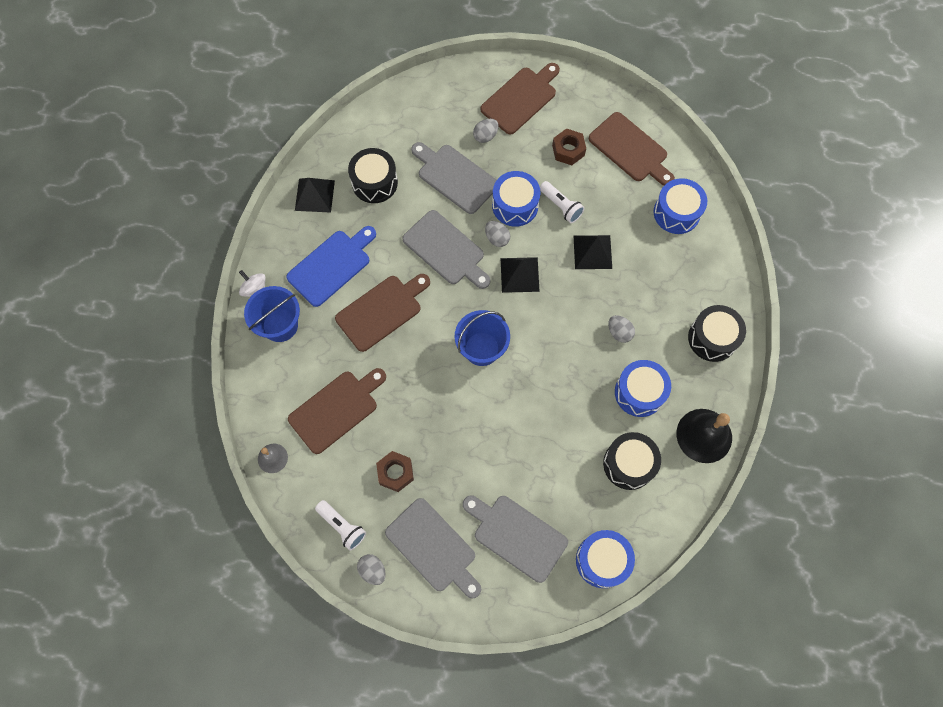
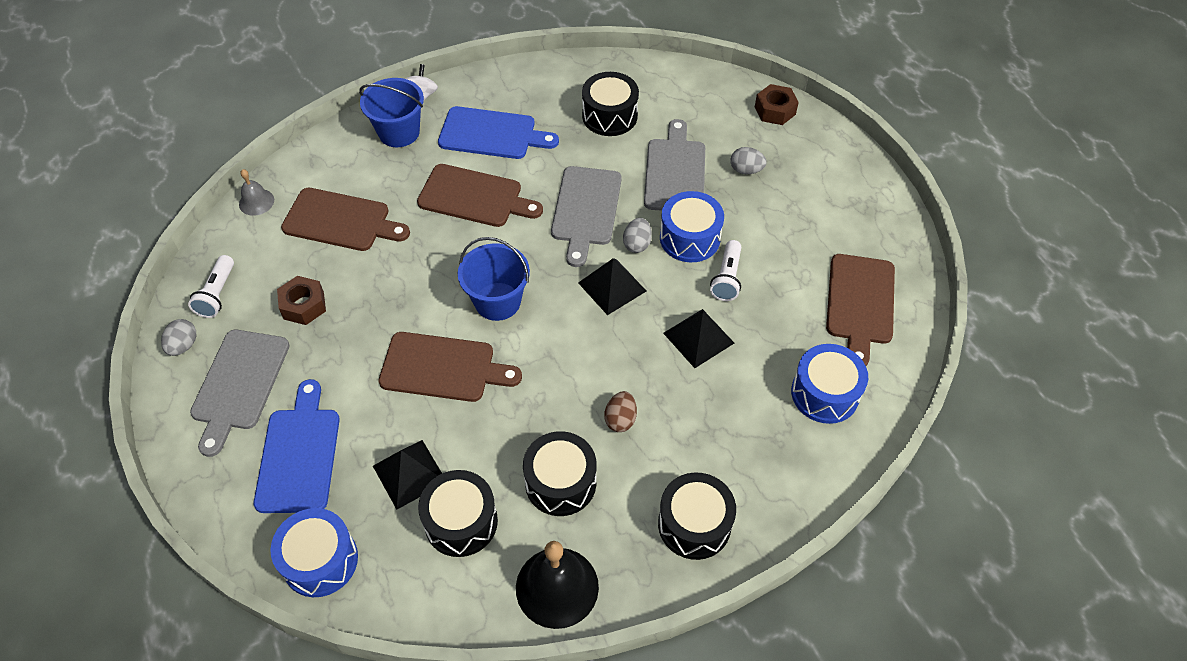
camera: 55 degrees right, 15 degrees down
black pyramid [295,178,335,213] -> black pyramid moved to [373,440,442,510]
grey cutting board [463,495,568,583] -> blue cutting board [254,379,340,513]
brown cutting board [480,63,560,135] -> brown cutting board moved to [378,332,522,402]
brown nut [552,128,586,165] -> brown nut moved to [755,84,799,125]
grey egg [608,315,635,343] -> brown egg [604,391,637,432]
blue drum [615,360,671,417] -> black drum [523,431,596,516]

